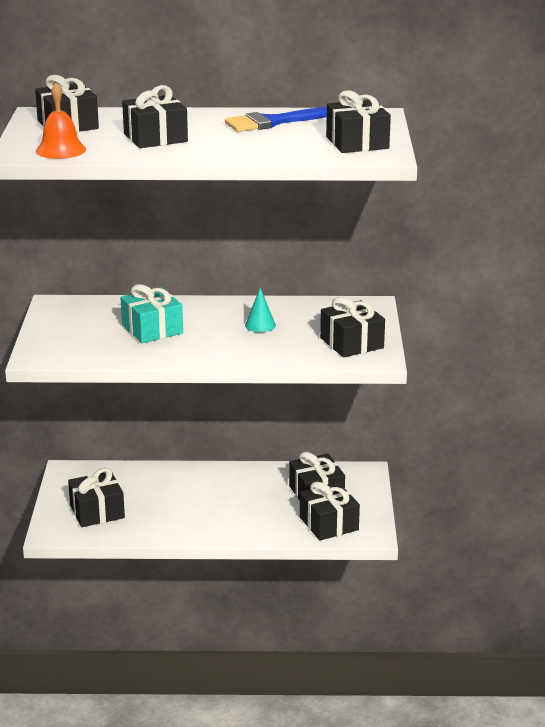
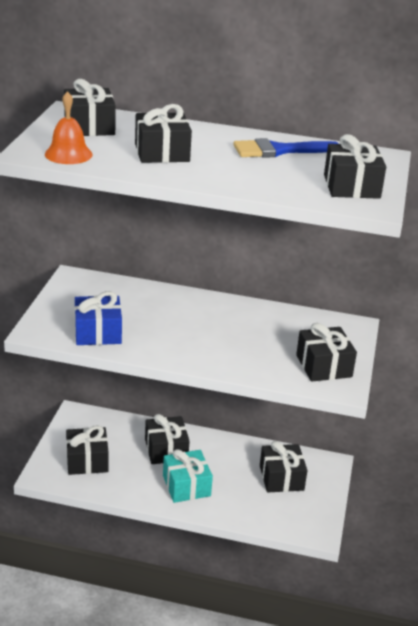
camera: 10 degrees right, 5 degrees up
turquoise gift [120,284,183,343] -> turquoise gift moved to [163,449,213,503]
turquoise cone [245,288,276,332] -> none
black gift [300,482,360,540] -> black gift moved to [145,414,189,464]
none -> blue gift [75,291,122,345]

